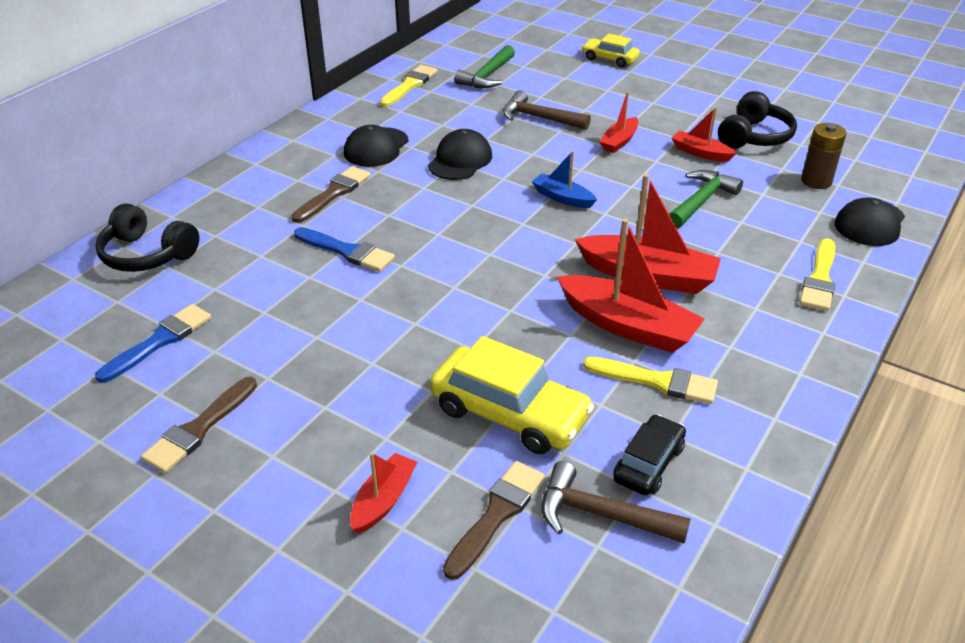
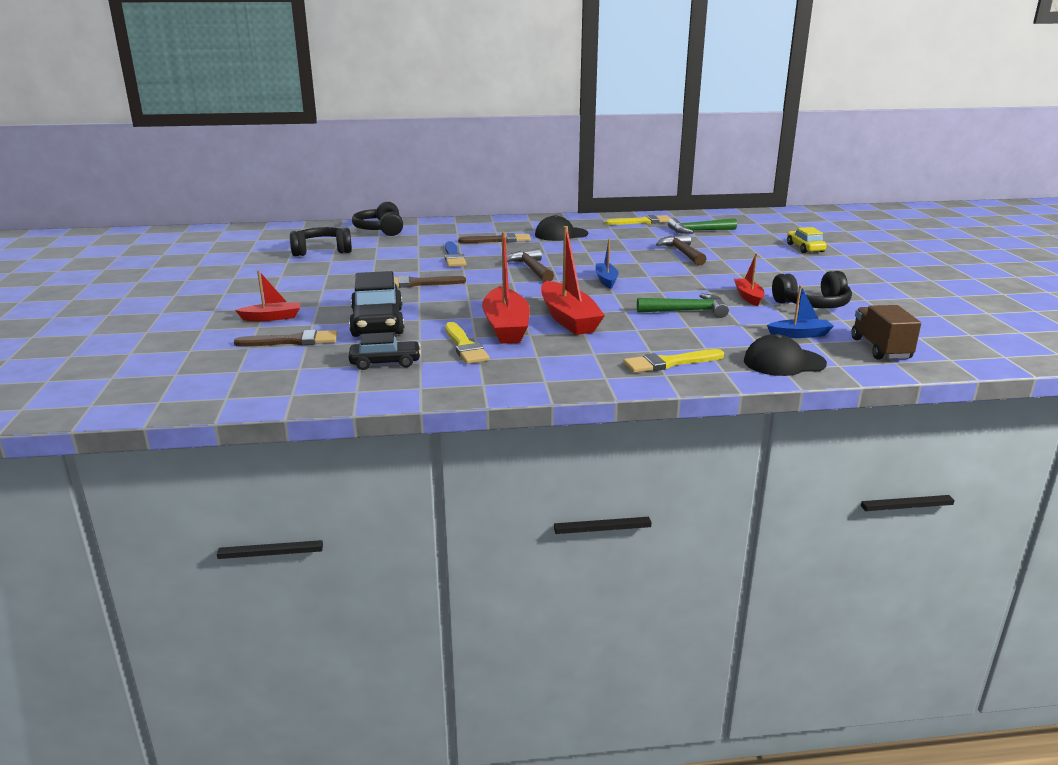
camera: 50 degrees right, 15 degrees down
blue brush [95,304,211,383] -> black headphones [290,227,352,256]
brown brush [141,377,257,473] -> brown brush moved to [394,275,466,288]
black cap [428,129,492,180] -> none
yellow car [430,336,594,454] -> black car [349,271,404,337]
brown hammer [541,461,691,544] -> brown hammer moved to [507,248,554,282]
red boat [599,91,638,153] -> none
brown battery [801,123,846,189] -> blue boat [767,285,834,338]
none -> brown truck [851,305,921,360]

